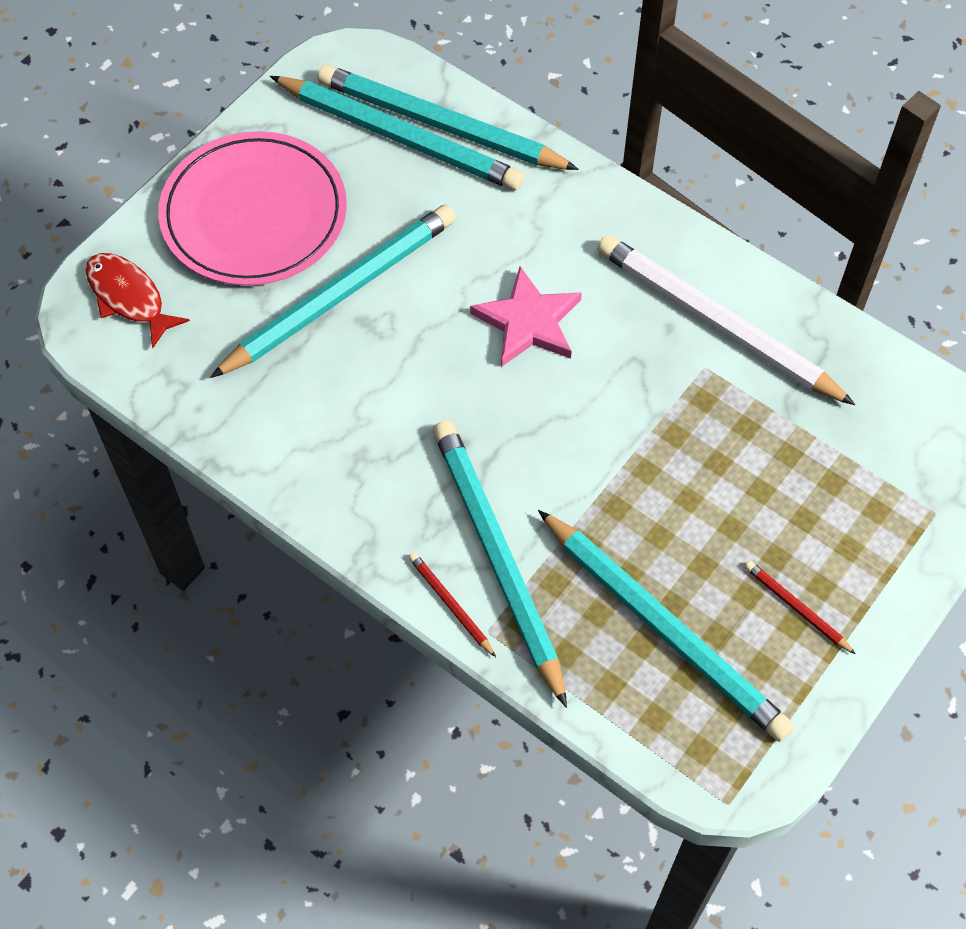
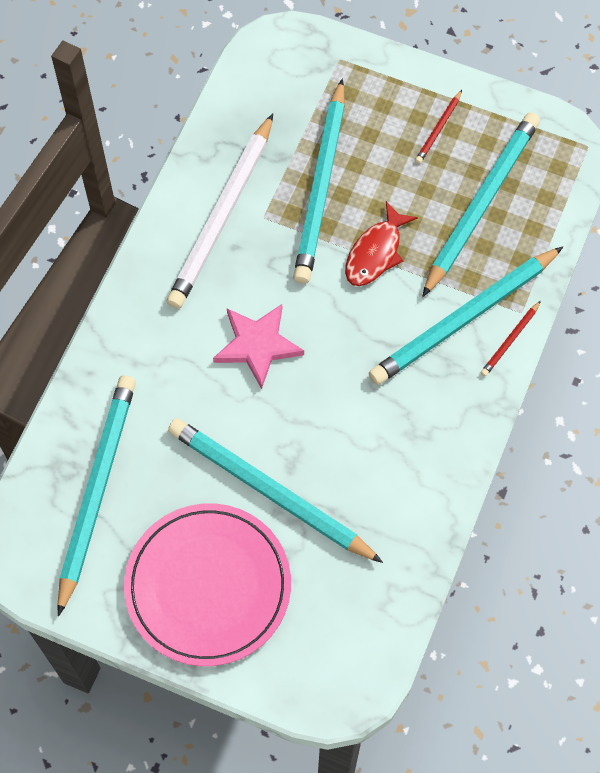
camera: 105 degrees left, 5 degrees up
red fish [86,253,190,348] -> red fish moved to [345,201,418,286]
turquoise pencil [317,65,579,170] -> turquoise pencil moved to [293,78,345,284]

